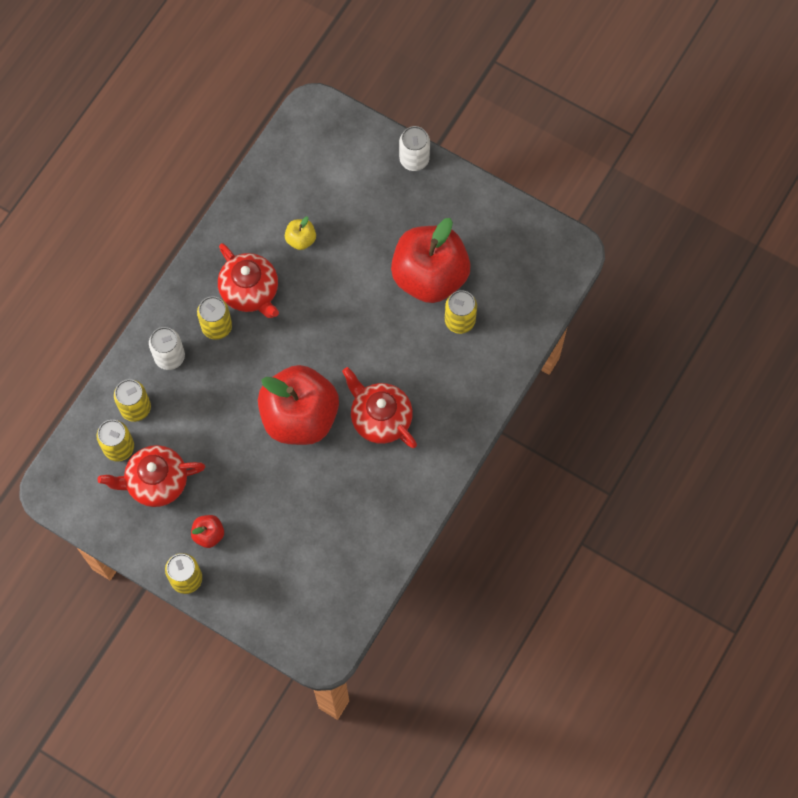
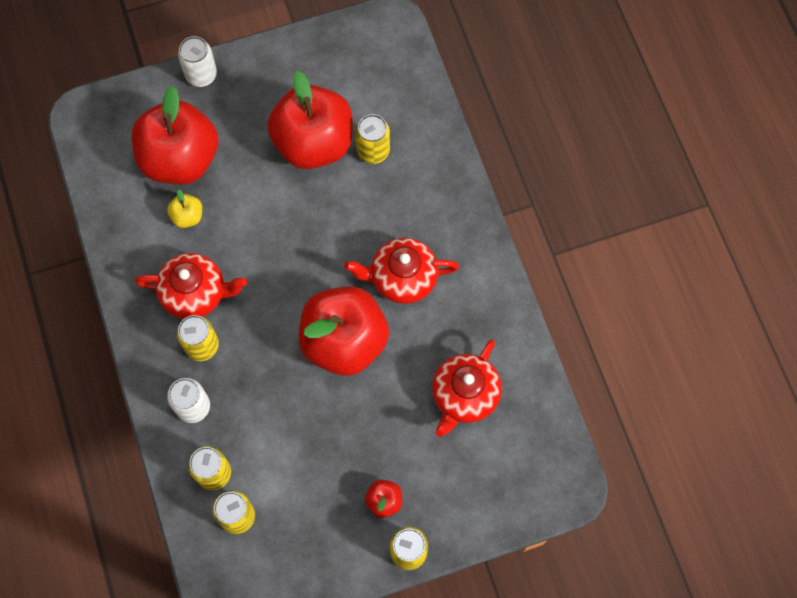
camera: 50 degrees left, 0 degrees up
red teapot [97,445,205,507] -> red teapot moved to [432,340,502,437]
none -> red apple [132,86,218,185]

